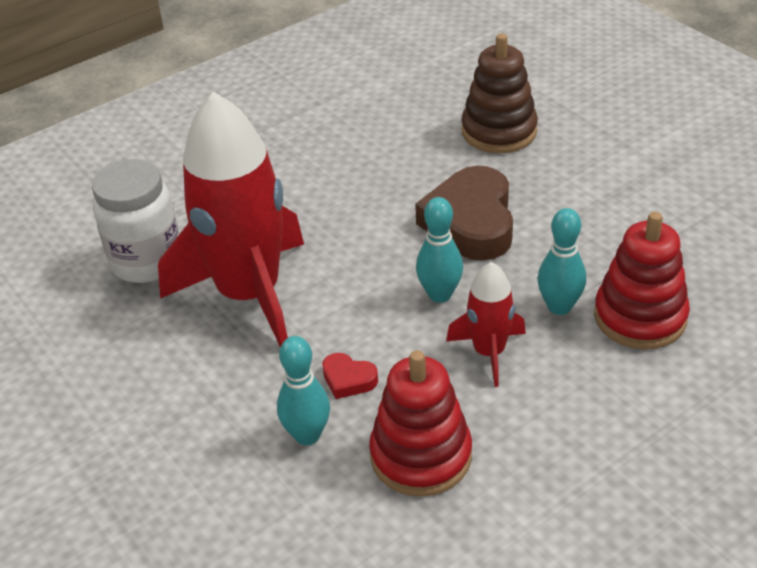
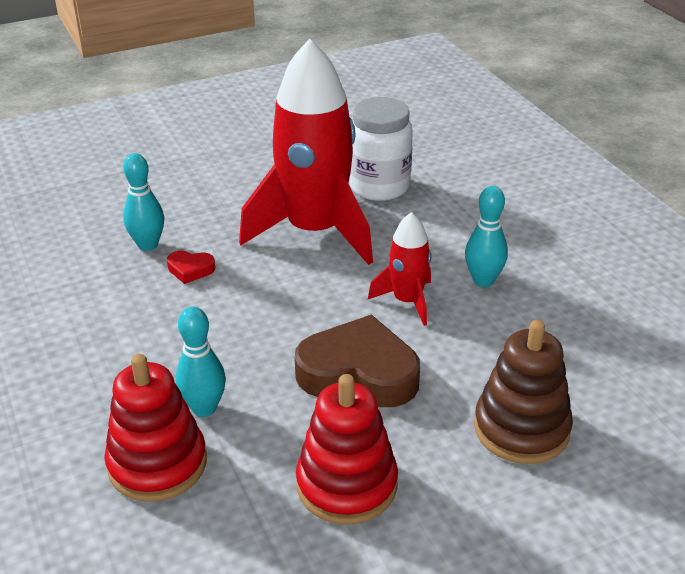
camera: 100 degrees right, 5 degrees down
red heart [322,353,378,399] -> red heart turned 120 degrees counterclockwise [167,251,215,284]
red stacking toy [369,350,472,496] -> red stacking toy moved to [296,374,398,524]
turquoise bowling pin [416,197,463,303] -> turquoise bowling pin moved to [465,186,508,287]
red rocket [446,262,526,387] -> red rocket moved to [368,212,432,326]

